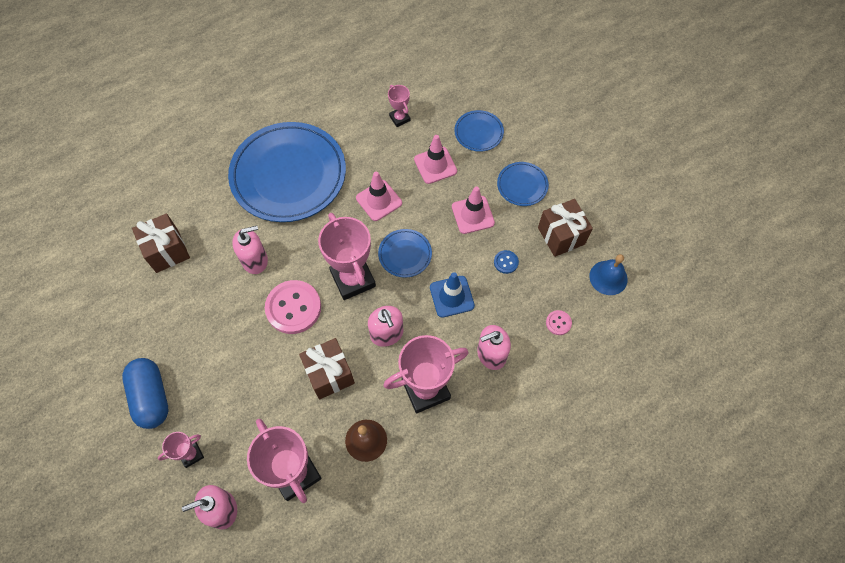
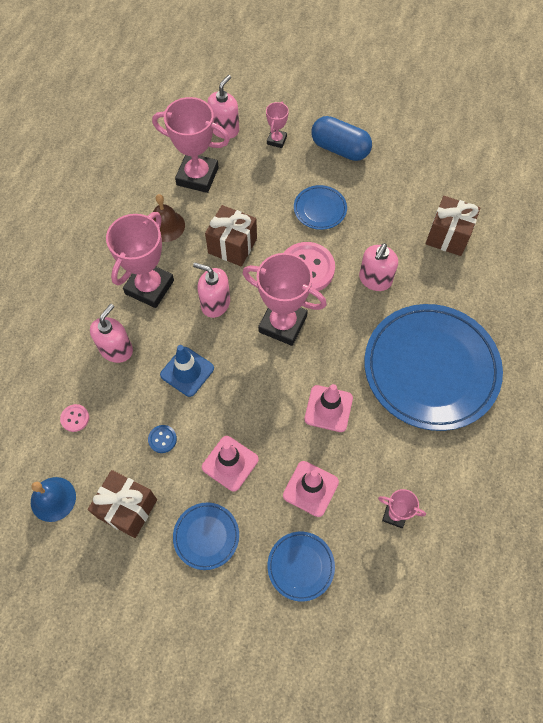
camera: 140 degrees right, 0 degrees up
blue plate [378,229,432,278] -> blue plate moved to [294,185,347,230]

